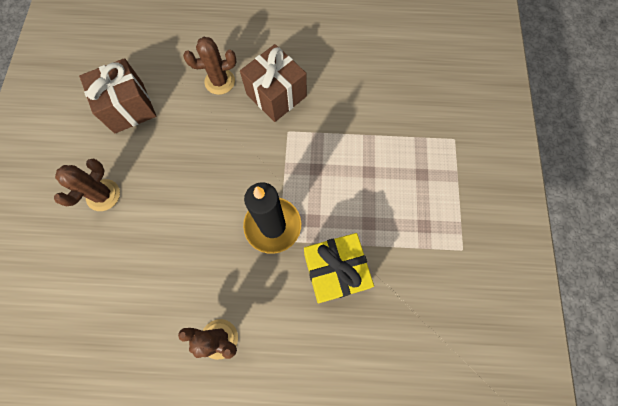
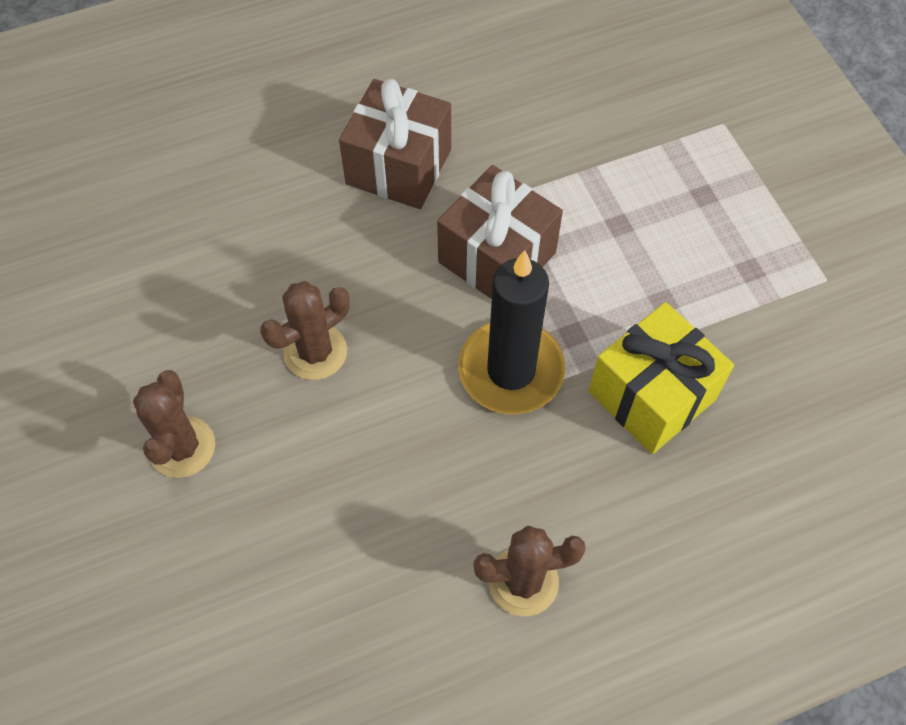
camera: 25 degrees left, 10 degrees down
brown gift [79,58,156,134] -> brown gift moved to [437,165,563,299]
brown cactus [183,37,237,95] -> brown cactus moved to [260,281,350,380]

